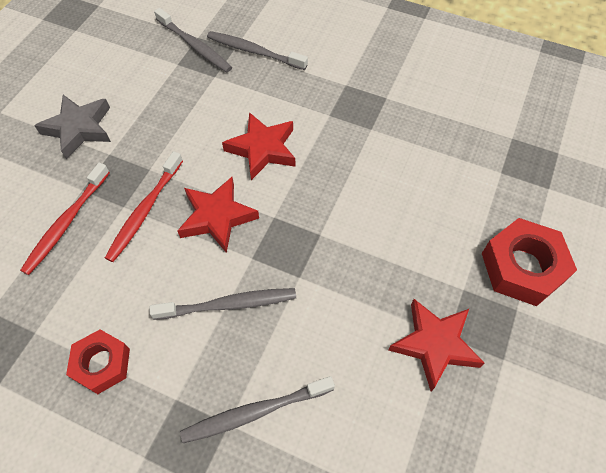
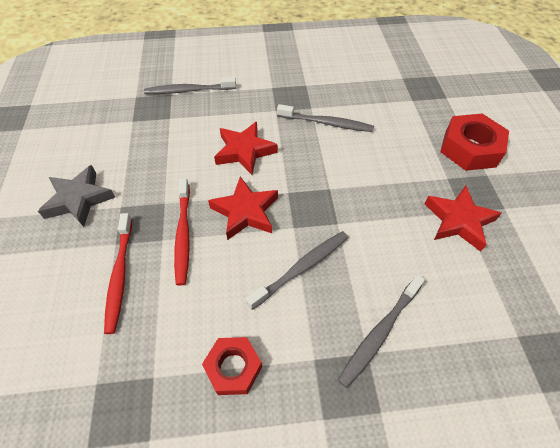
camera: 30 degrees left, 5 degrees down
grey toothbrush [154,8,232,72] -> grey toothbrush moved to [277,104,374,132]

